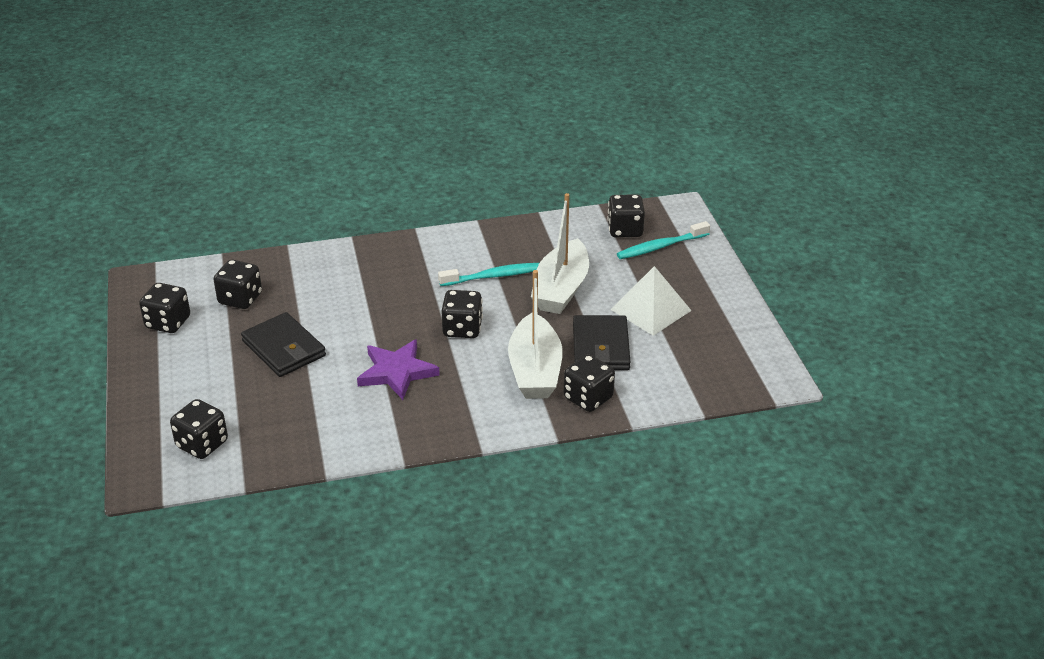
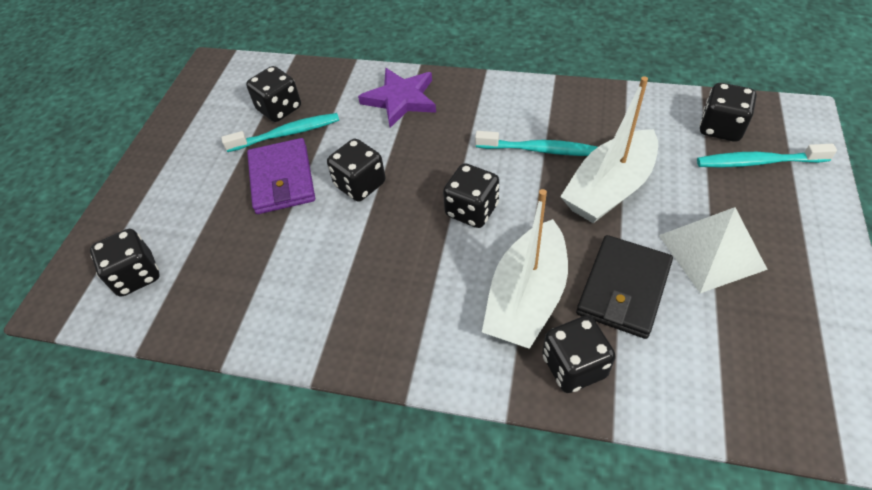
camera: 30 degrees right, 15 degrees up
black dice [139,283,190,333] -> black dice moved to [327,139,386,202]
black wallet [241,312,326,377] -> purple wallet [247,138,315,214]
purple star [357,339,440,400] -> purple star moved to [358,68,436,128]
none -> turquoise toothbrush [221,113,339,152]

